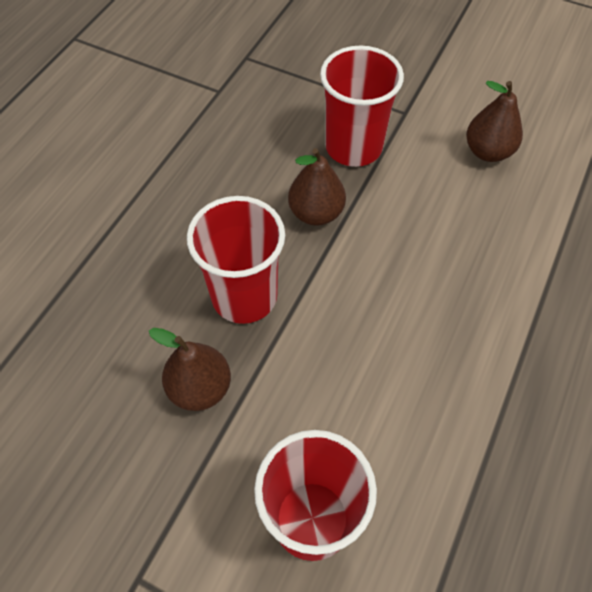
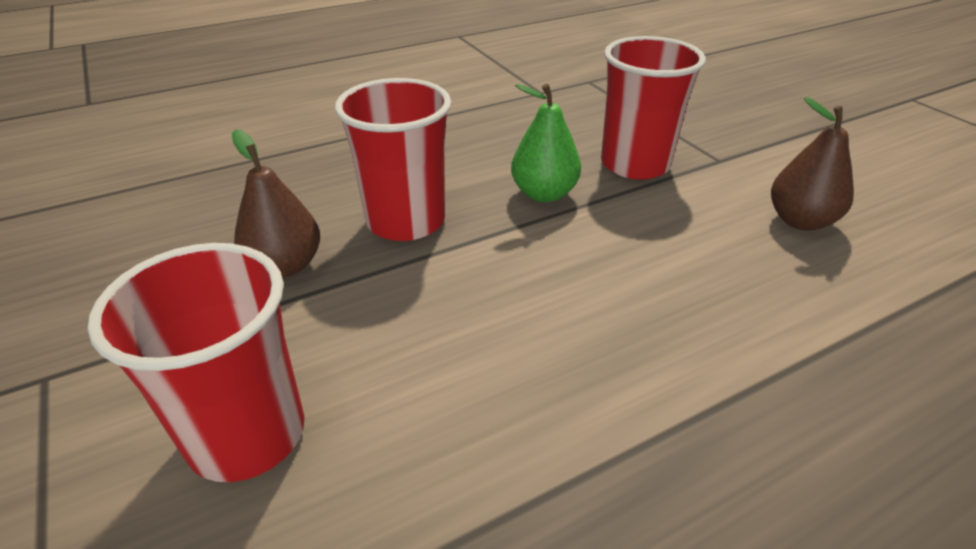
camera: 35 degrees right, 20 degrees down
brown pear [288,148,346,226] -> green pear [511,84,581,202]

